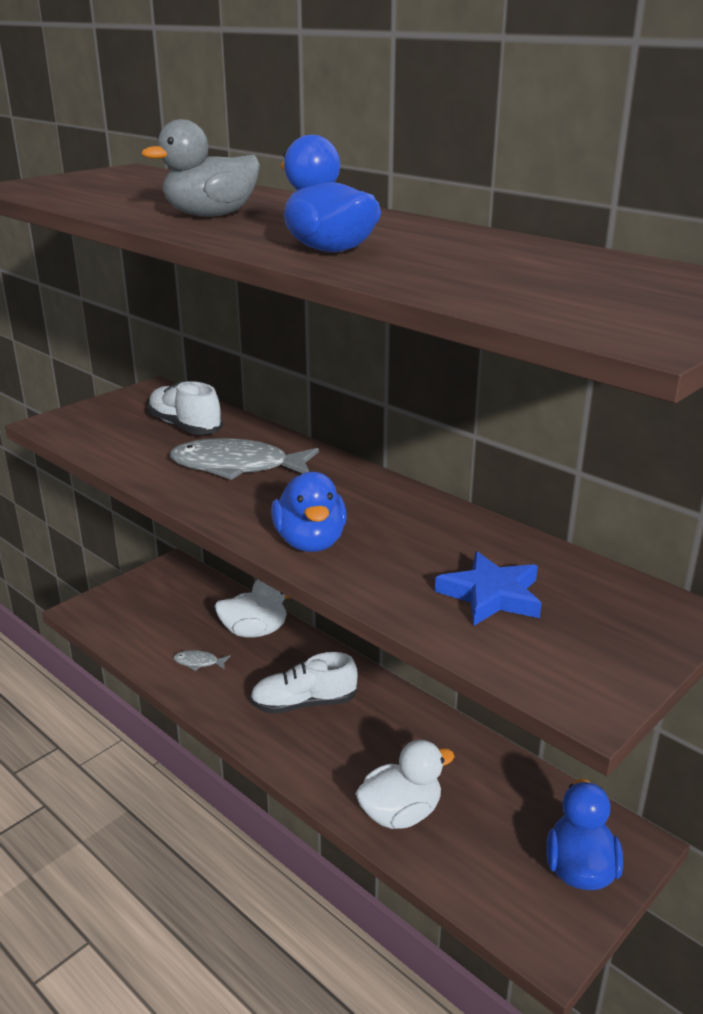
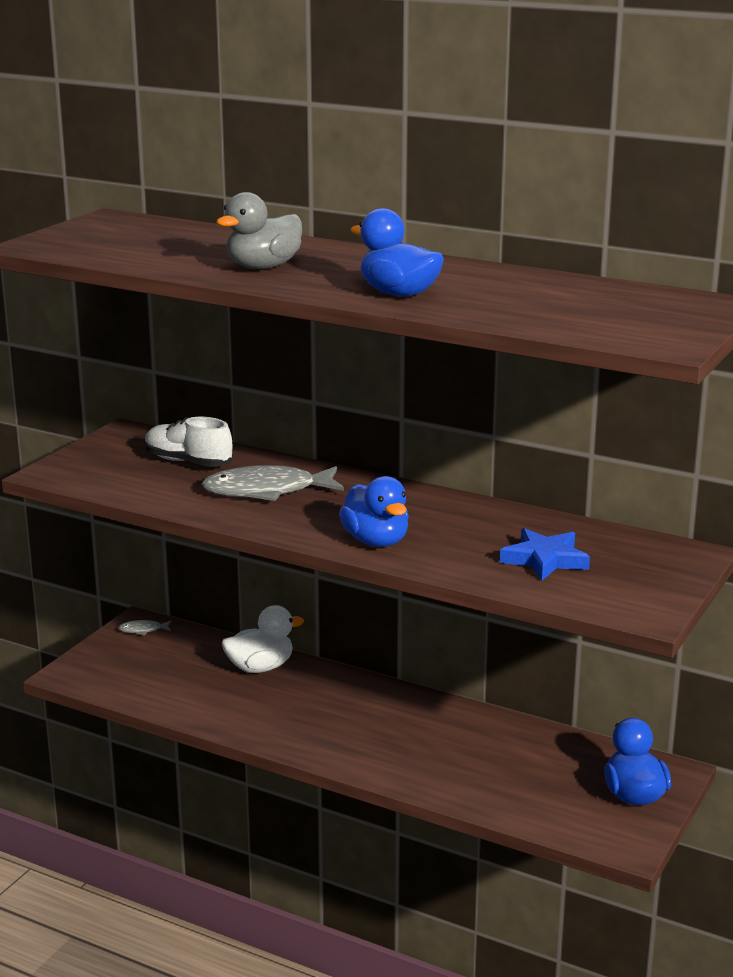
camera: 15 degrees left, 5 degrees down
grey fish [173,650,231,671] -> grey fish moved to [118,620,171,635]
white shoe [250,652,358,714] -> none
white duck [355,740,455,829] -> none

